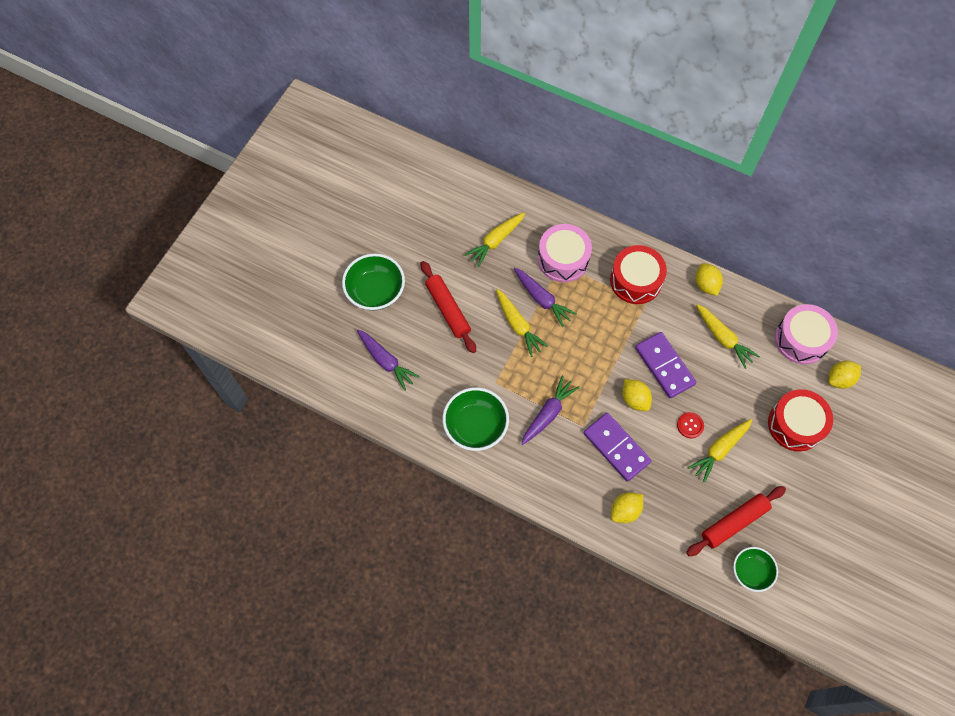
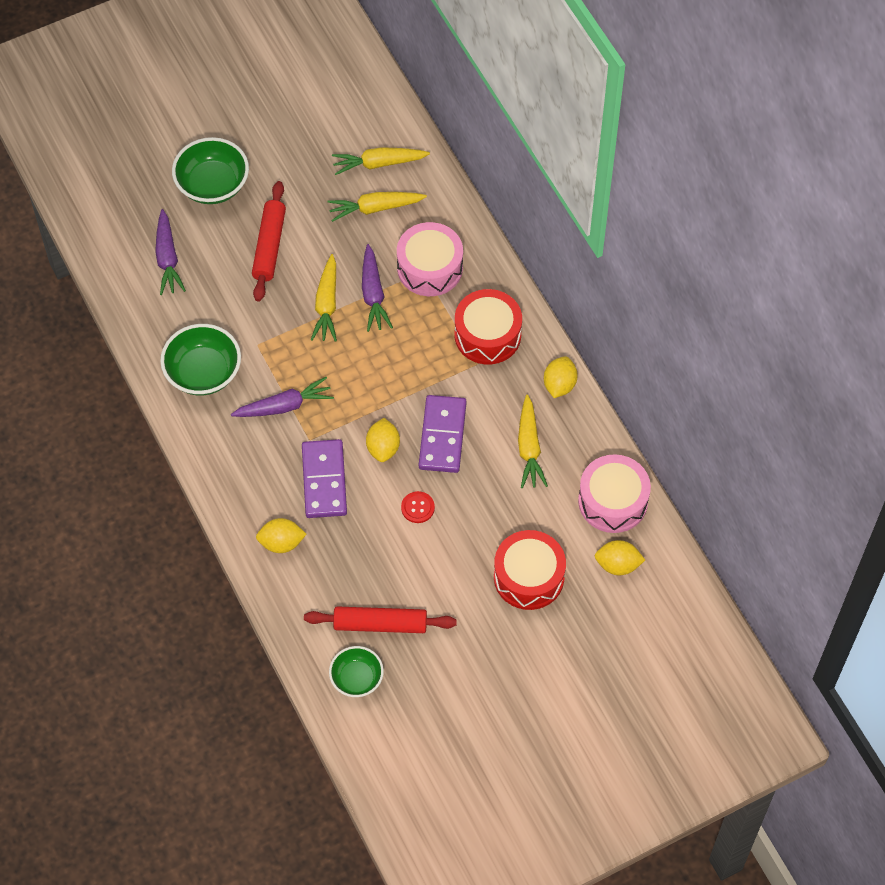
camera: 35 degrees right, 5 degrees down
yellow carrot [688,419,752,483] -> yellow carrot moved to [332,147,430,175]

